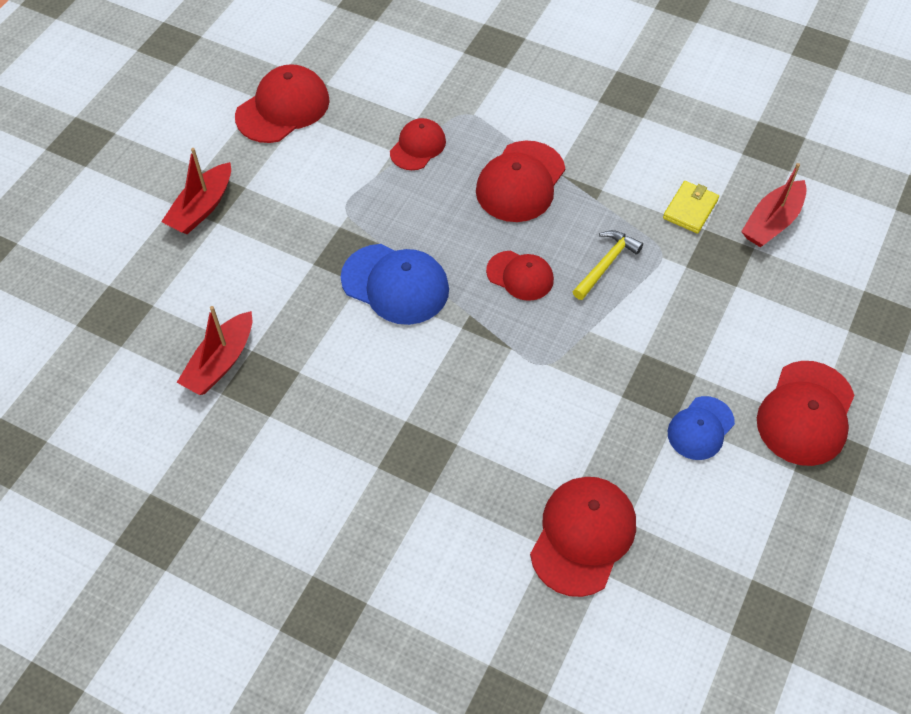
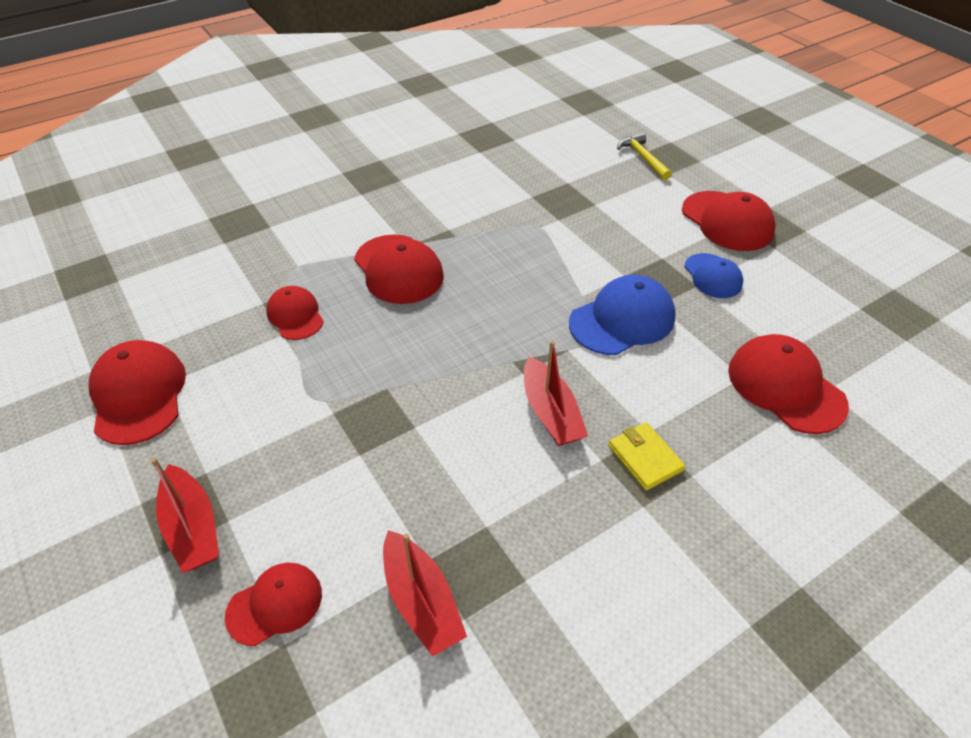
camera: 60 degrees left, 10 degrees down
blue cap [341,244,449,325] -> blue cap moved to [569,275,675,355]
red cap [486,251,554,301] -> red cap moved to [225,563,322,646]
yellow hammer [572,230,643,300] -> yellow hammer moved to [617,133,672,180]
yellow wallet [663,181,719,234] -> yellow wallet moved to [608,422,685,491]
red boat [741,163,807,247] -> red boat moved to [524,341,588,446]

